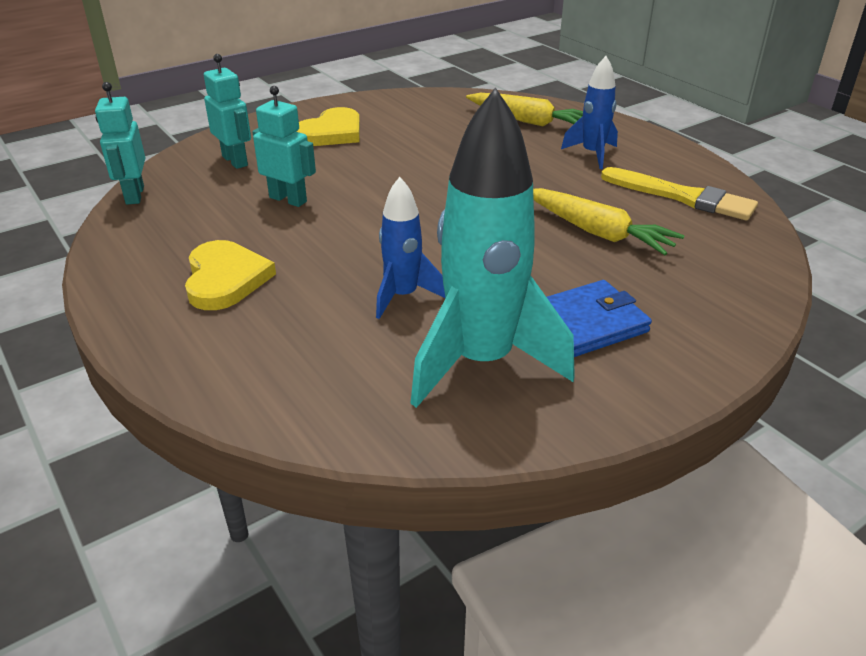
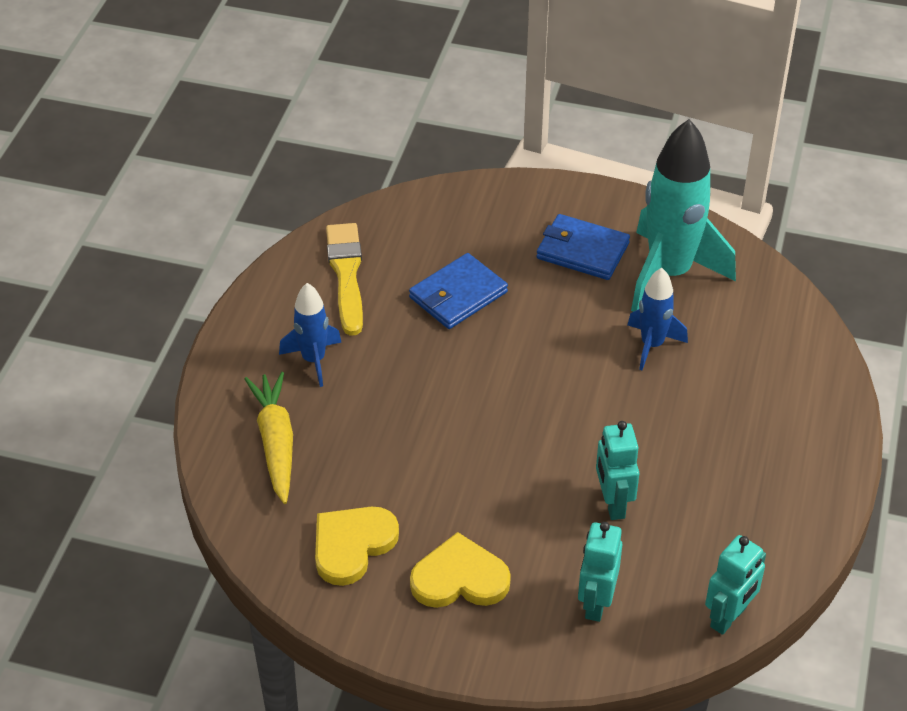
camera: 130 degrees left, 10 degrees up
yellow heart [185,240,276,310] -> yellow heart moved to [315,507,399,586]
yellow carrot [533,188,685,255] -> blue wallet [409,253,508,329]

